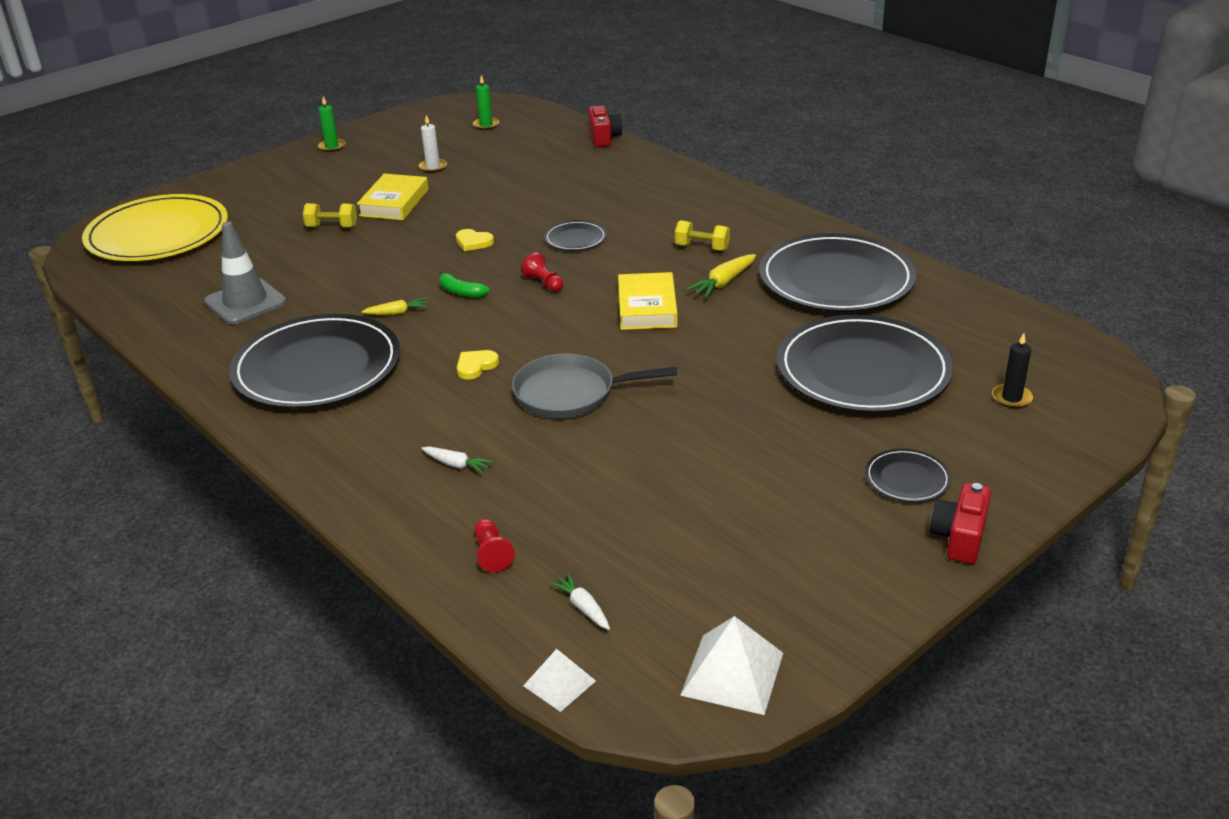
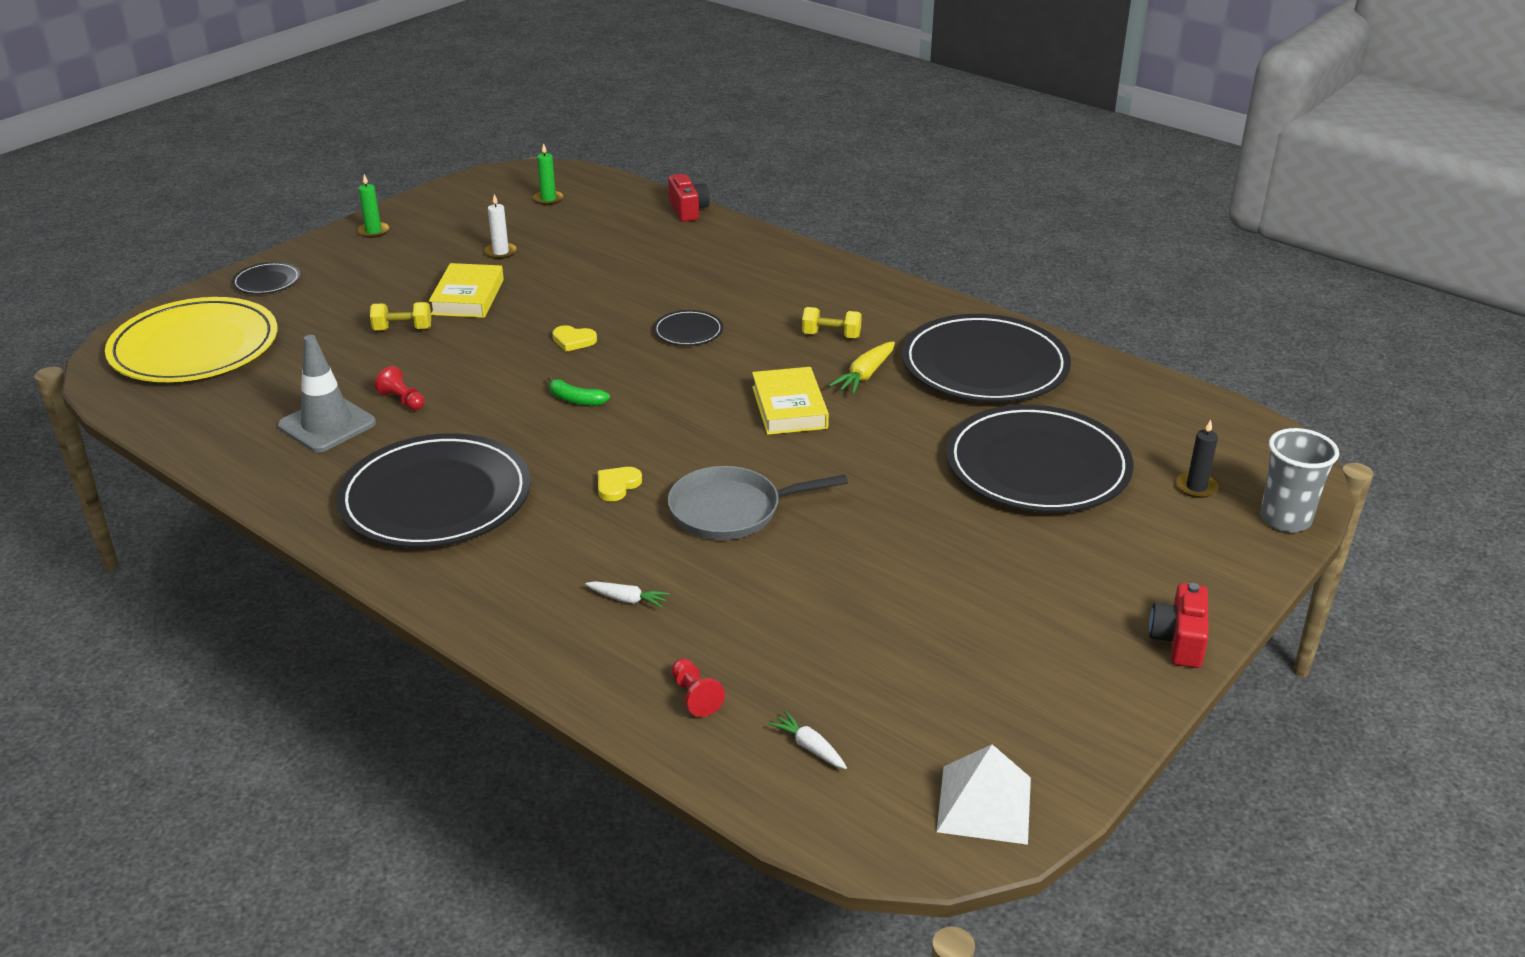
camera: 10 degrees left, 0 degrees up
yellow carrot [361,298,428,315] -> none
red pawn [521,252,564,292] -> red pawn moved to [375,366,425,411]
white pyramid [523,649,596,712] -> none
black plate [865,449,951,502] -> black plate moved to [232,262,300,294]
none -> grey cup [1260,428,1339,532]

